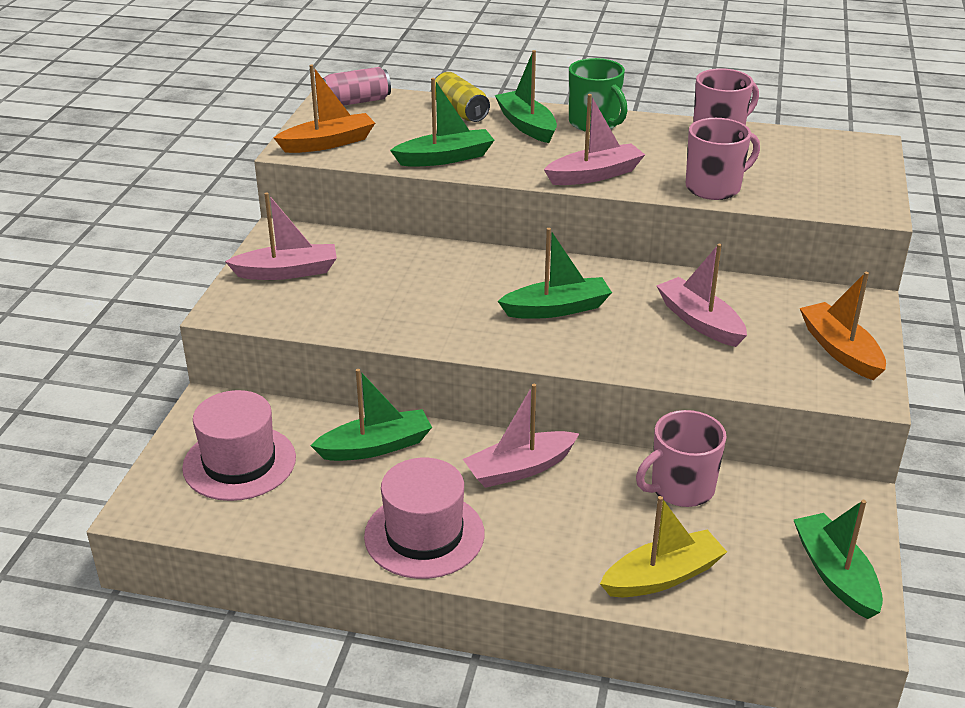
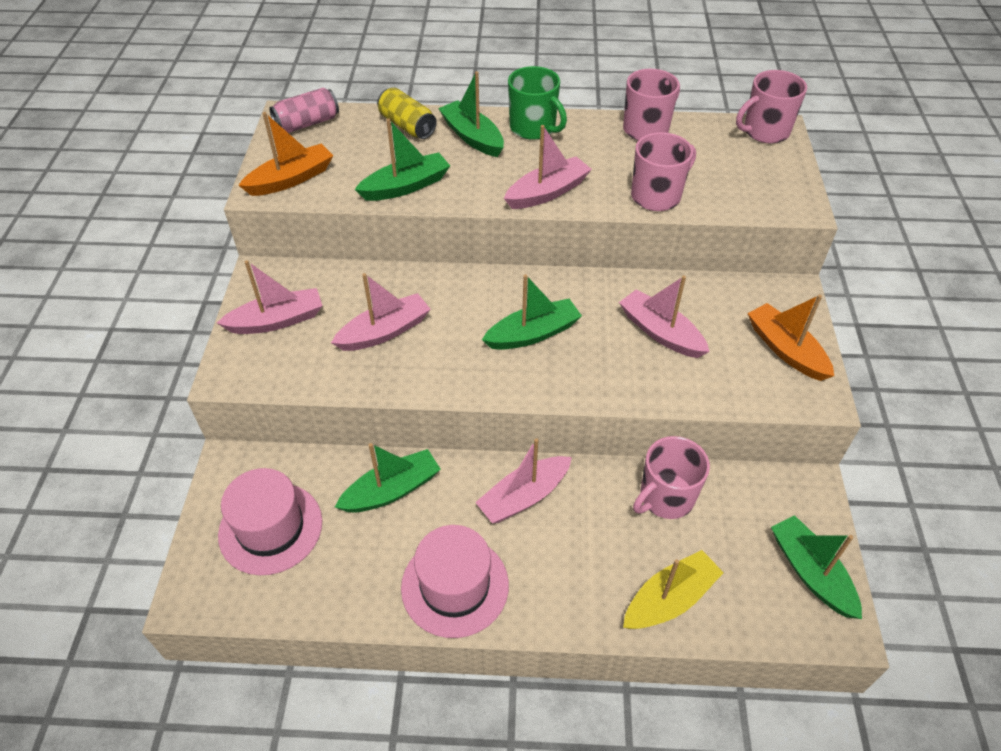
camera: 10 degrees left, 15 degrees up
none -> pink boat [331,273,431,351]
none -> pink mug [736,70,807,144]

